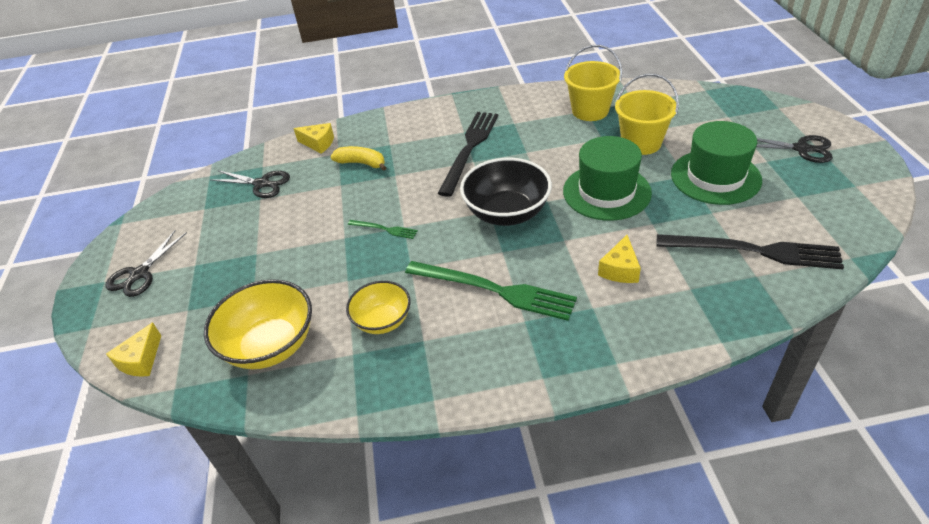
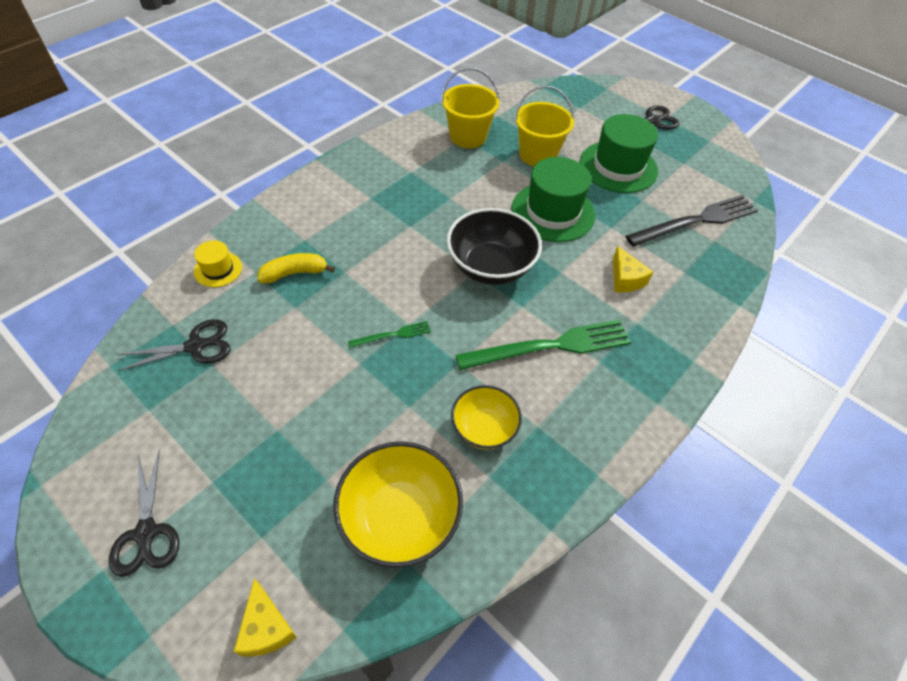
camera: 45 degrees left, 10 degrees up
yellow cheese [294,123,334,154] -> yellow hat [194,240,242,287]
black fork [438,112,498,197] -> none

